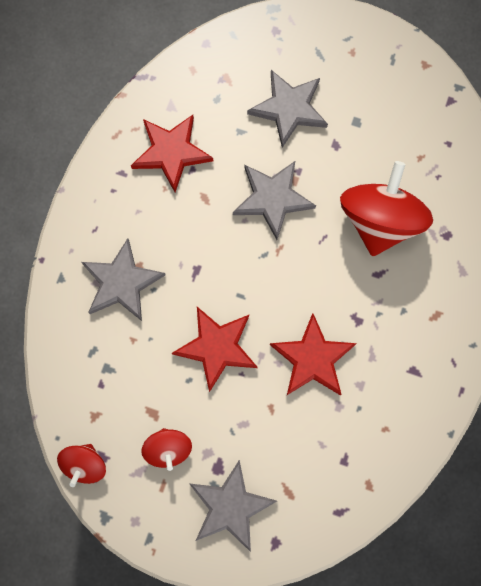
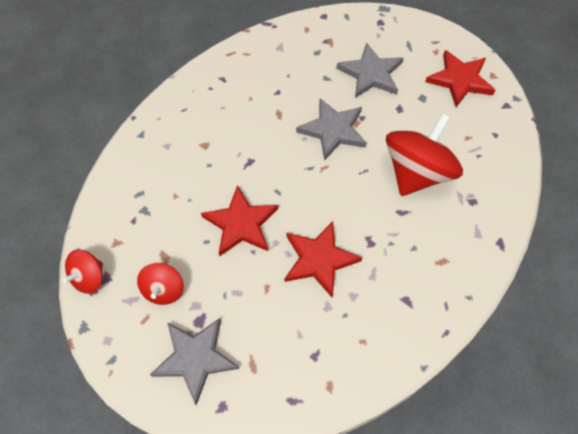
camera: 20 degrees right, 15 degrees down
grey star [81,238,165,321] -> none
red star [131,115,213,192] -> red star moved to [425,50,496,107]

